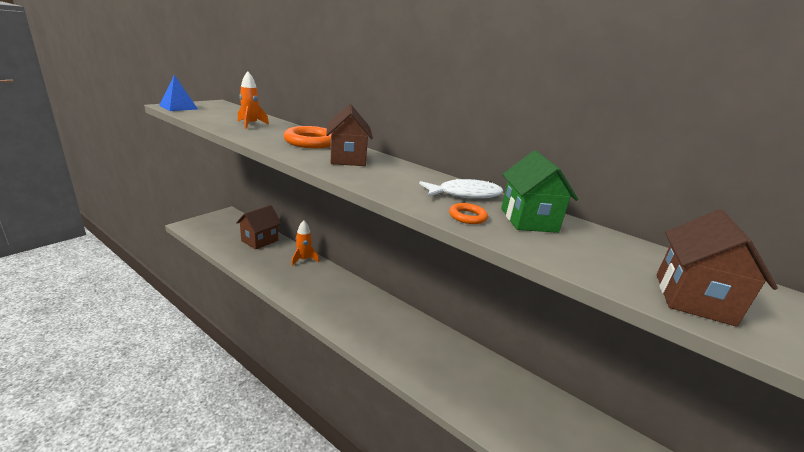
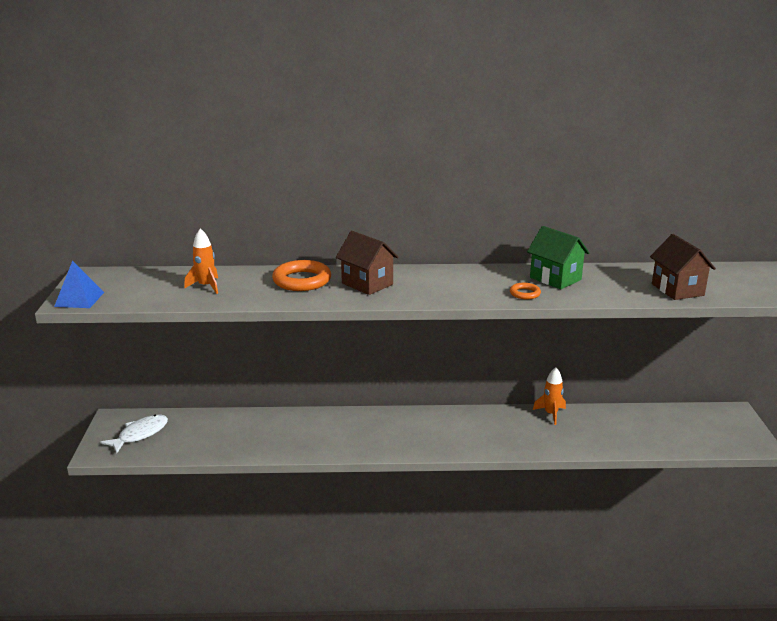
camera: 35 degrees left, 0 degrees up
brown house [236,205,281,249] -> none
orange rocket [291,220,319,266] -> orange rocket moved to [533,367,566,425]
white fish [419,179,504,199] -> white fish moved to [101,414,168,453]

